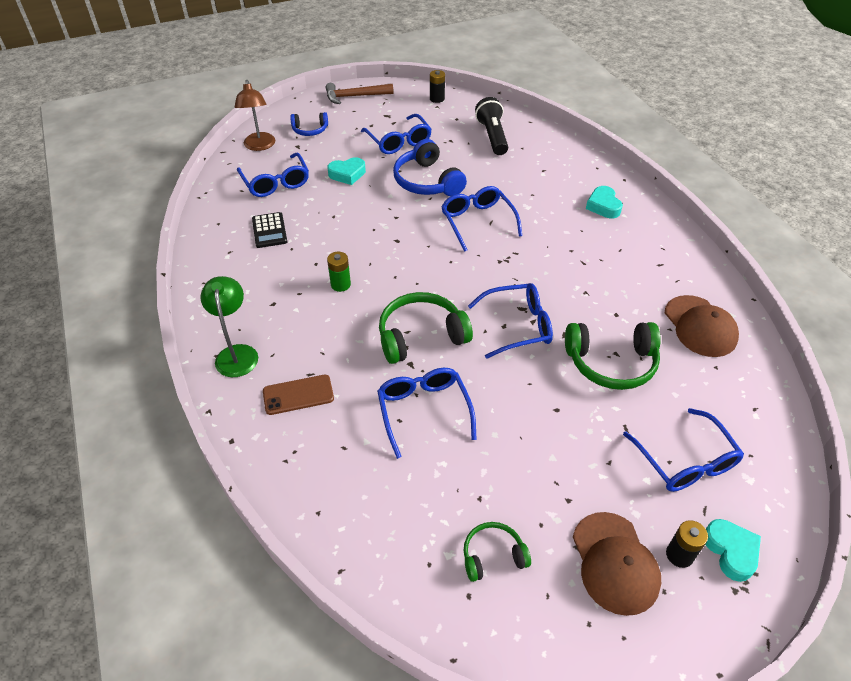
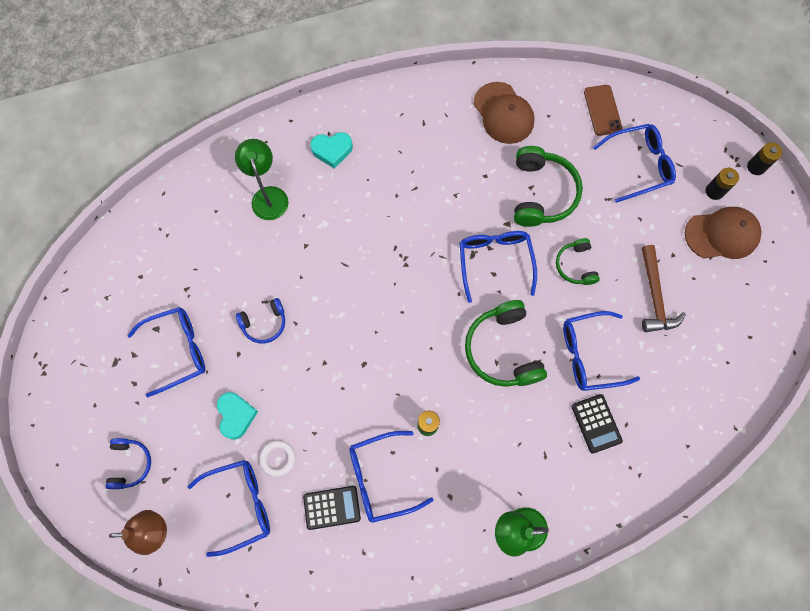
camera: 85 degrees left, 25 degrees up
brown phone [263,375,334,415] -> brown phone moved to [584,85,622,136]
brown hammer [326,83,394,104] -> brown hammer moved to [642,245,686,332]
blue headphones [393,139,467,196] -> blue headphones [236,298,285,343], size x0.57
black battery [430,70,445,103] -> black battery moved to [747,142,783,175]
blue glasses [441,186,522,252] -> blue glasses moved to [349,431,433,523]
green headphones [463,522,531,582] -> green headphones moved to [556,238,600,285]
black flashlight [475,97,508,155] -> none
brown cap [665,295,739,357] -> brown cap turned 75 degrees clockwise [474,82,535,144]
turquoise heart [705,519,761,582] -> none
none -> green lamp [235,139,288,220]
none -> white ring [260,440,295,477]
none -> black calculator [571,394,623,454]

